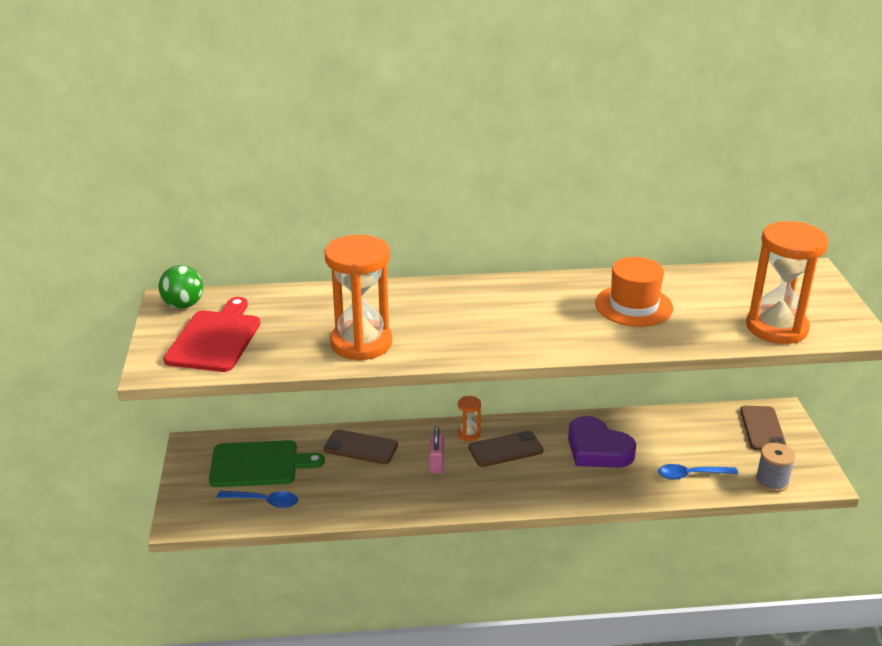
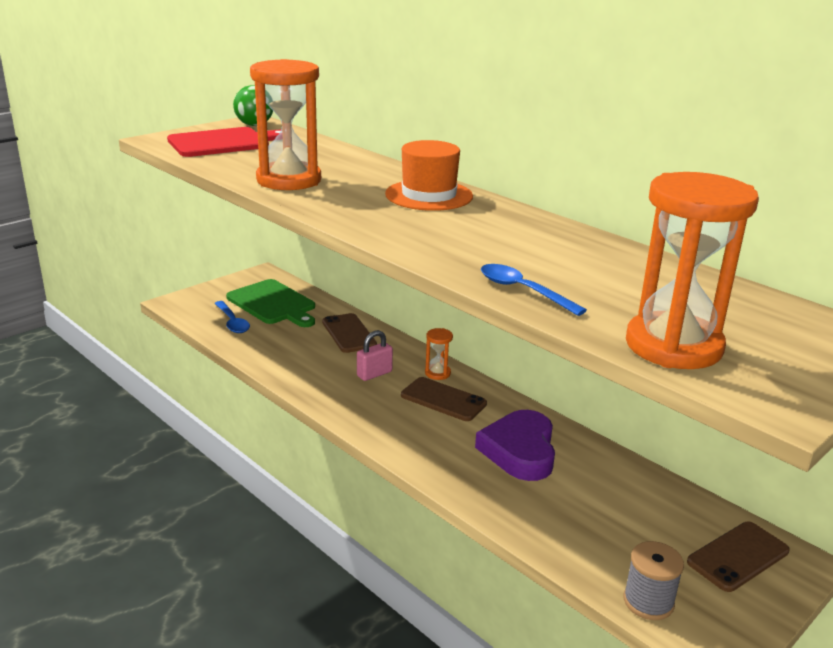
camera: 50 degrees right, 5 degrees down
orange hat [595,257,673,327] -> orange hat moved to [385,140,473,211]
blue spoon [658,464,738,480] -> blue spoon moved to [481,264,587,316]

